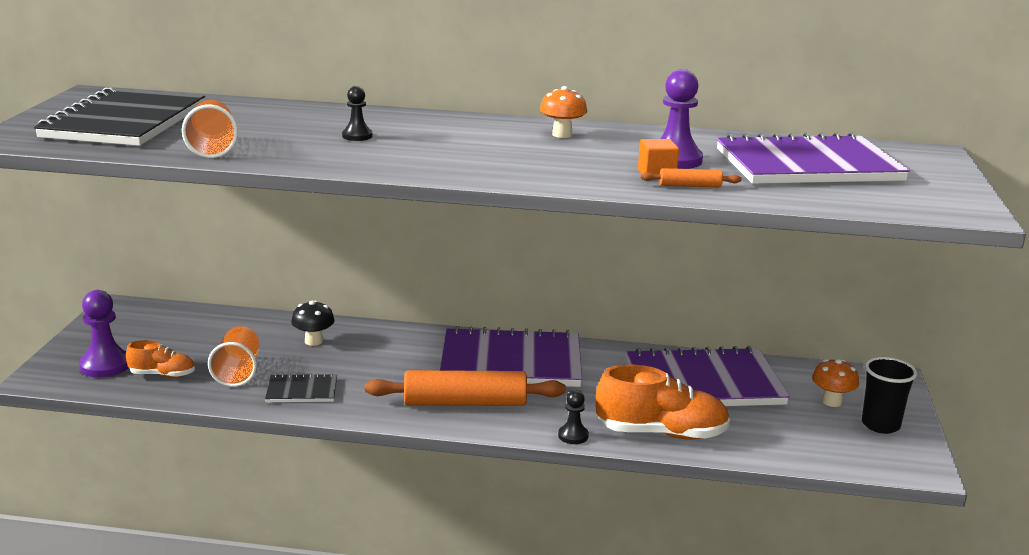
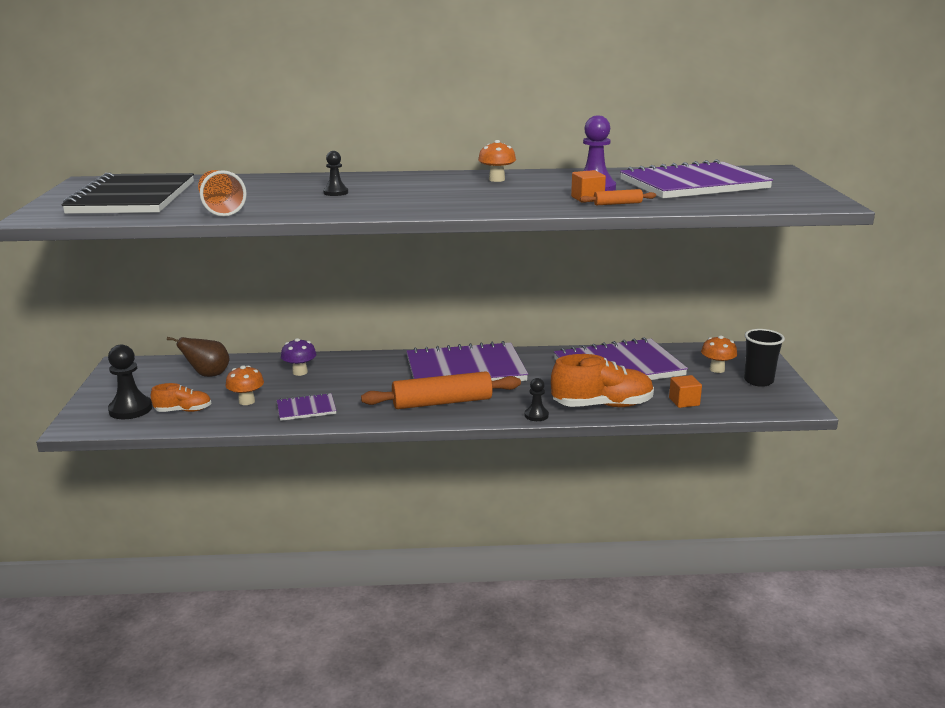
camera: 10 degrees left, 0 degrees up
purple pawn [79,290,129,378] -> black pawn [108,344,152,419]
orange cup [208,326,259,387] -> orange mushroom [225,365,264,405]
black notebook [265,373,337,402] -> purple notebook [277,393,336,421]
black mushroom [291,301,335,346] -> purple mushroom [281,338,317,376]
none -> brown pear [167,337,230,377]
none -> orange cube [669,375,702,408]

